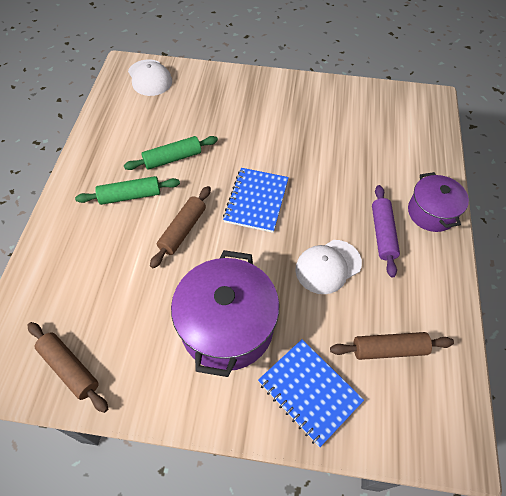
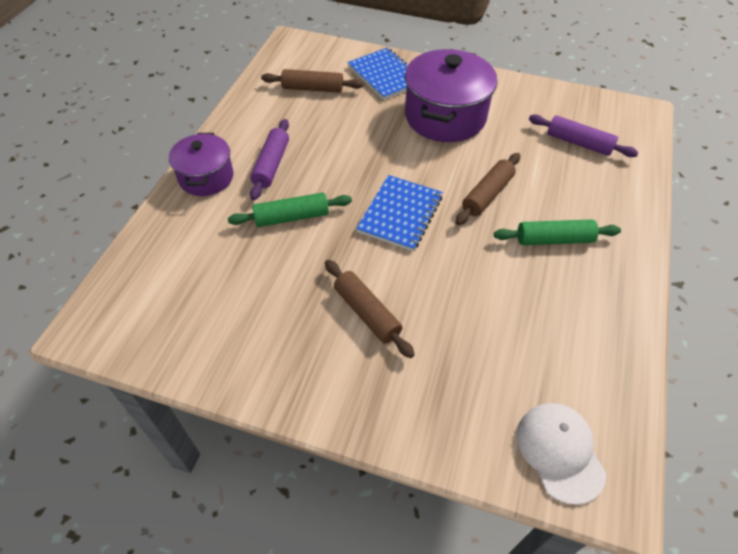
camera: 170 degrees left, 5 degrees down
brown rolling pin [28,322,108,413] -> brown rolling pin moved to [325,260,415,358]
green rolling pin [124,136,218,170] -> green rolling pin moved to [228,193,352,227]
white cap [295,240,362,294] -> none
none -> purple rolling pin [529,115,639,157]

